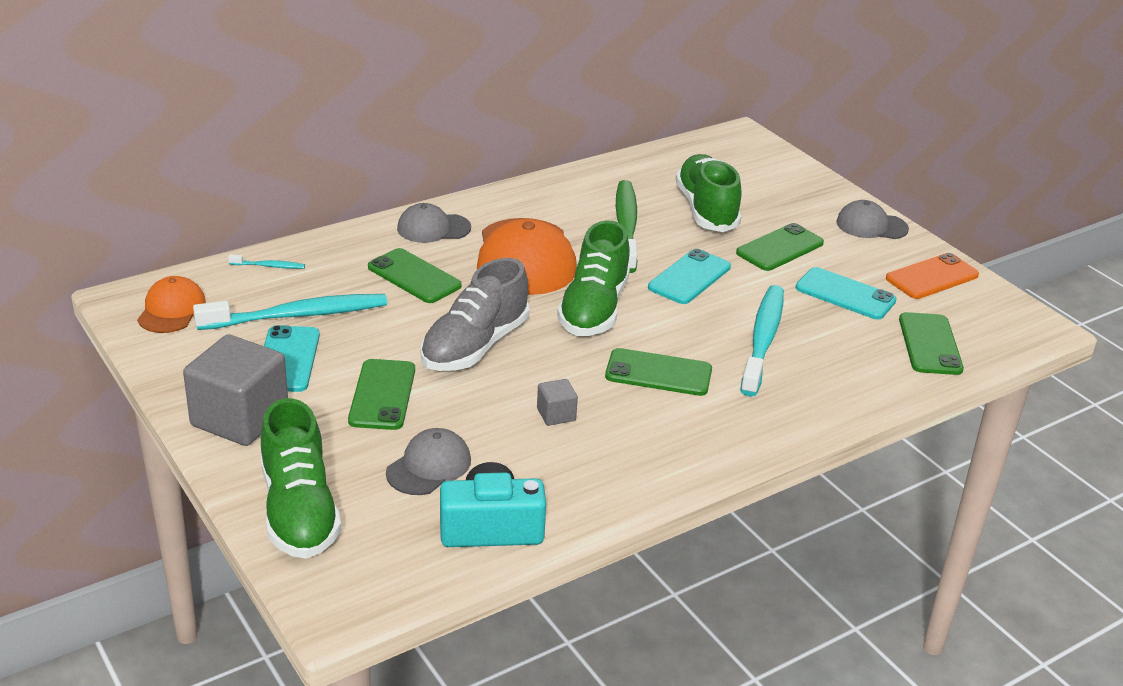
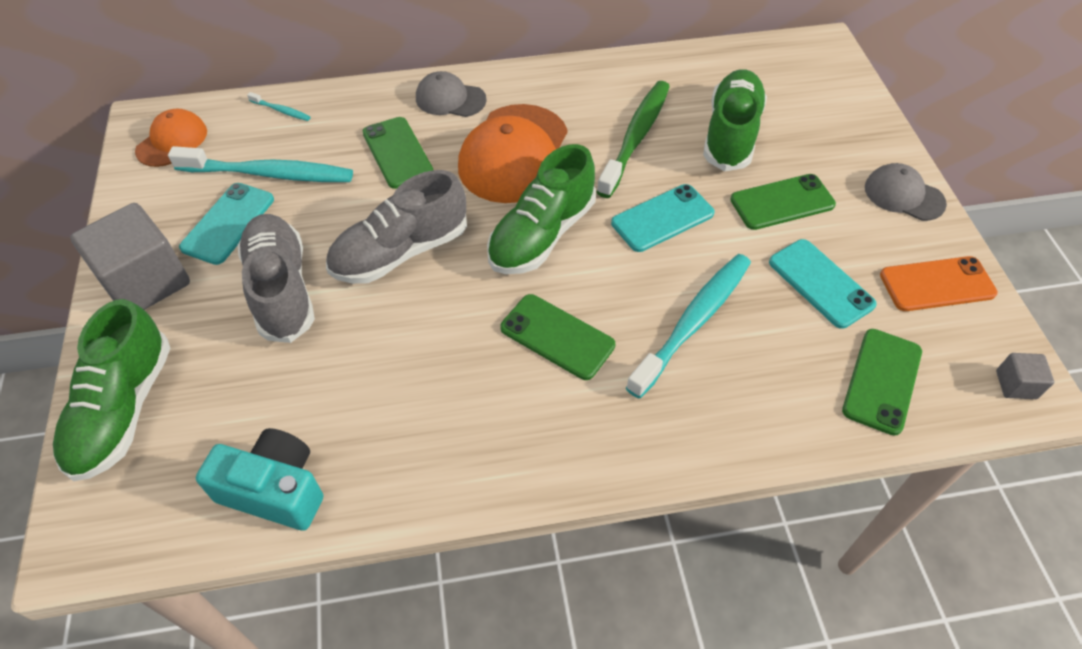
camera: 25 degrees right, 20 degrees up
green phone [348,359,415,430] -> grey shoe [237,214,315,343]
grey cap [386,428,471,495] -> none
grey cube [537,379,578,426] -> grey cube moved to [996,353,1054,399]

